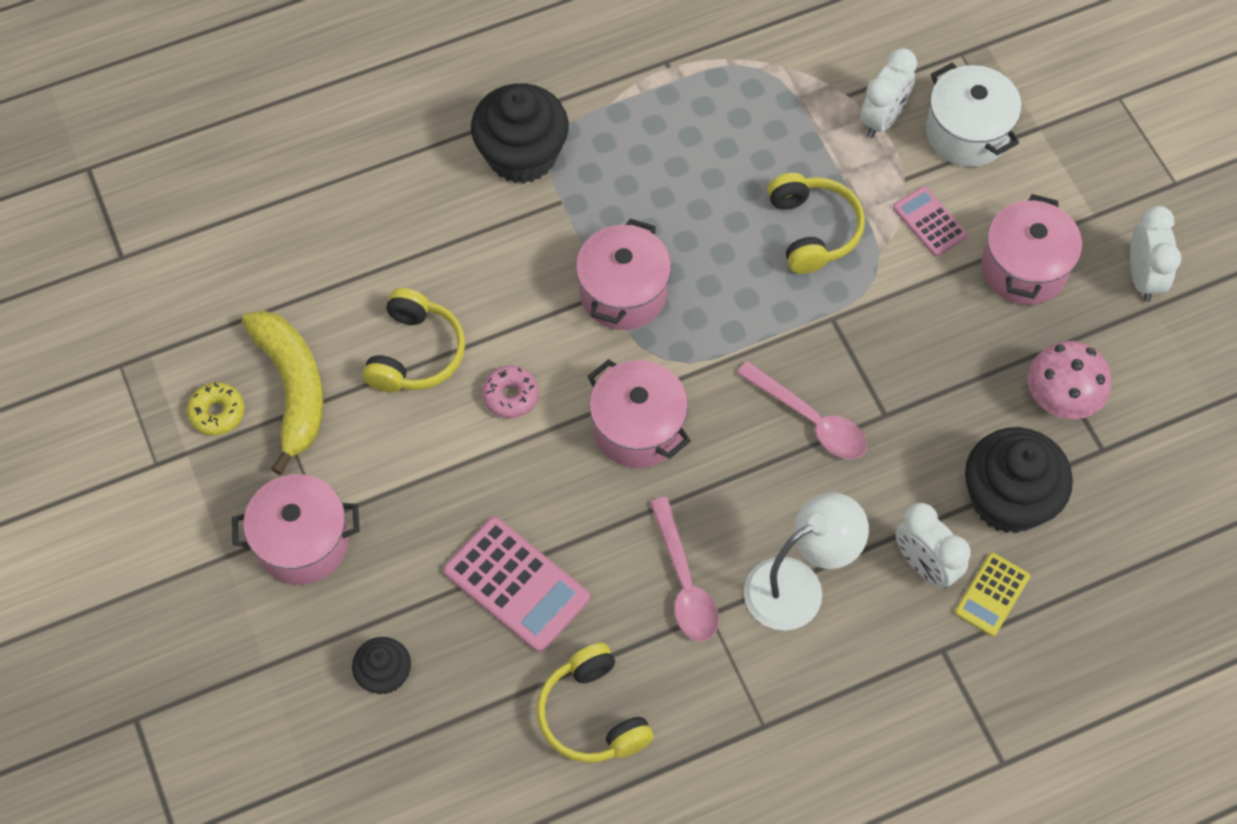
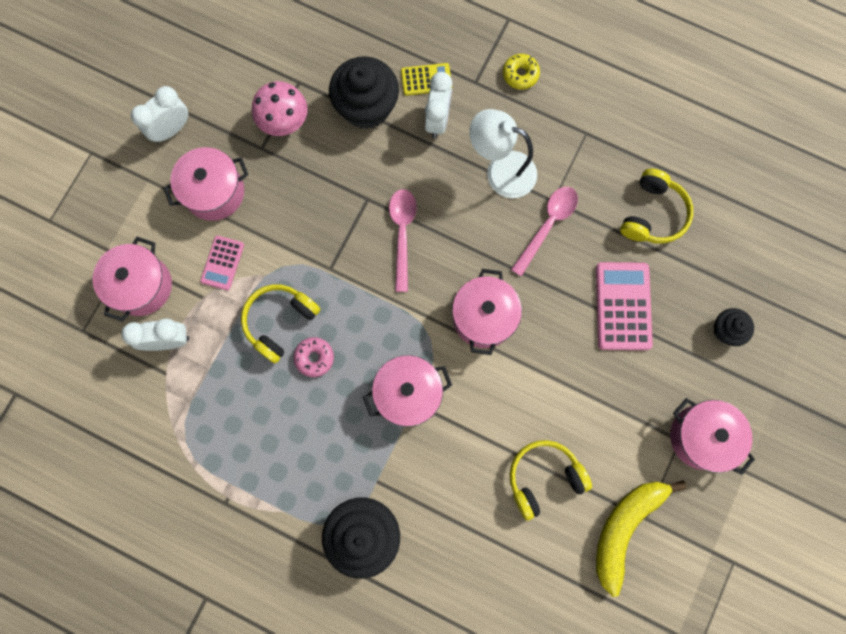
camera: 130 degrees left, 15 degrees up
yellow donut [187,382,245,436] -> yellow donut moved to [503,54,540,90]
pink donut [482,365,539,418] -> pink donut moved to [294,337,334,377]
white pot [926,62,1022,167] -> pink pot [93,237,172,322]

